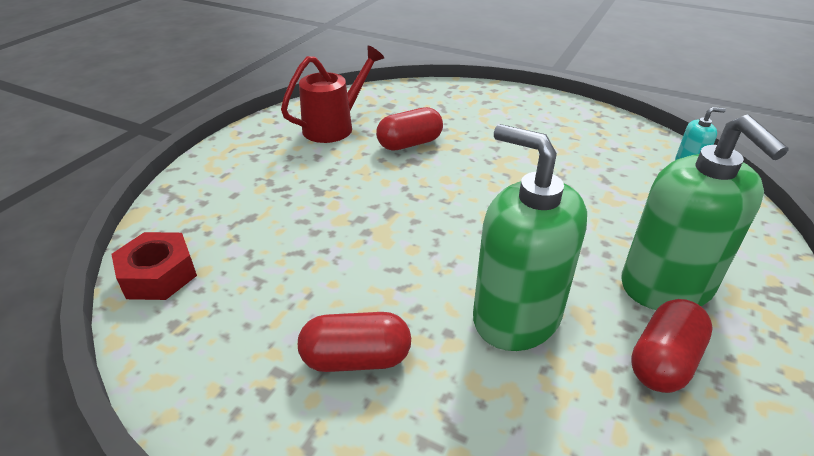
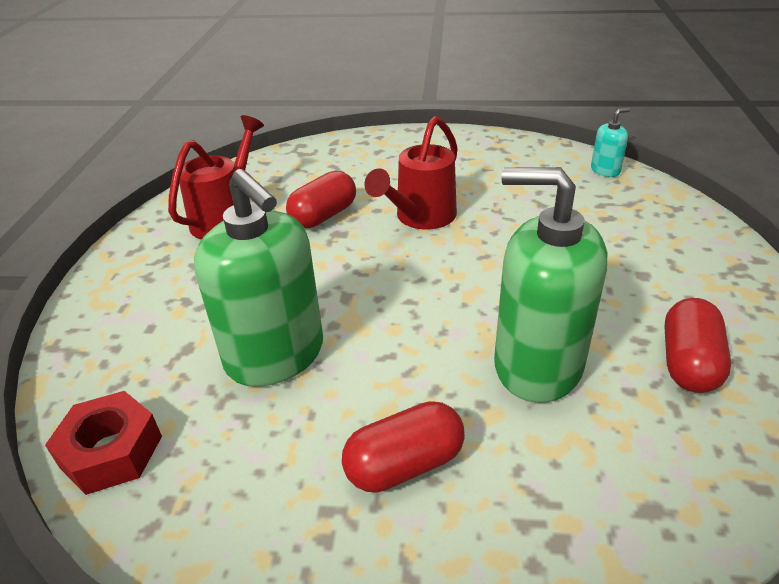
camera: 20 degrees left, 0 degrees up
green soap dispenser [621,115,788,310] -> green soap dispenser moved to [194,169,323,387]
none -> red watering can [365,116,458,229]

